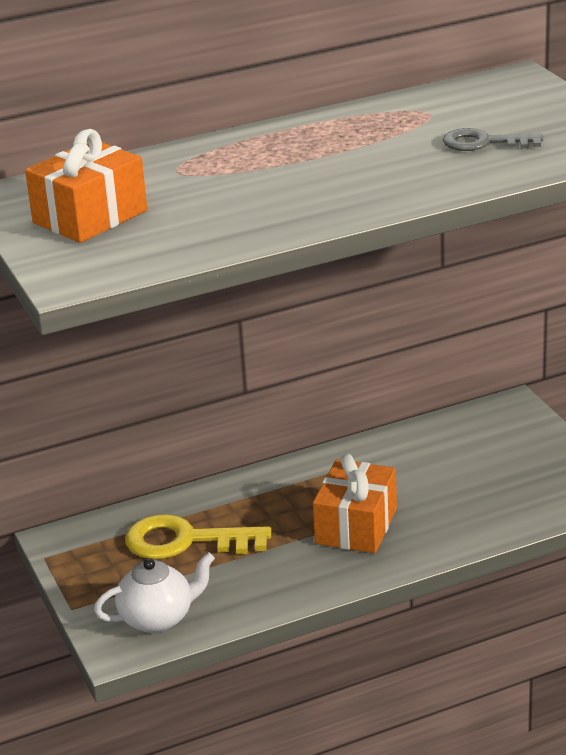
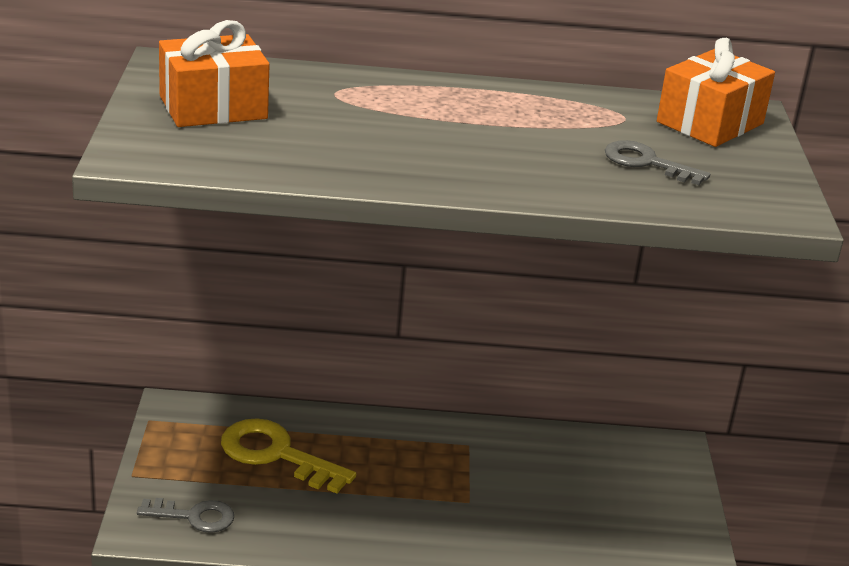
camera: 20 degrees right, 0 degrees up
white teapot [94,552,215,633] -> grey key [137,498,234,533]
orange gift [313,454,397,553] -> orange gift moved to [657,38,775,147]

